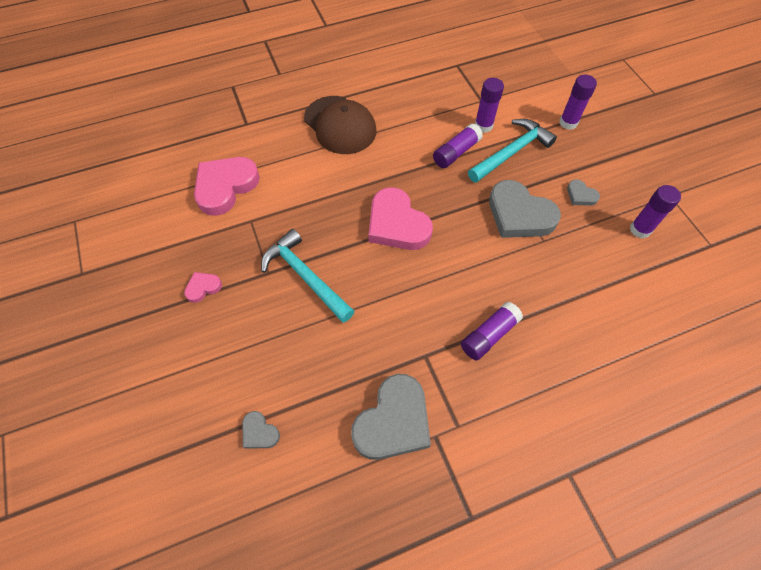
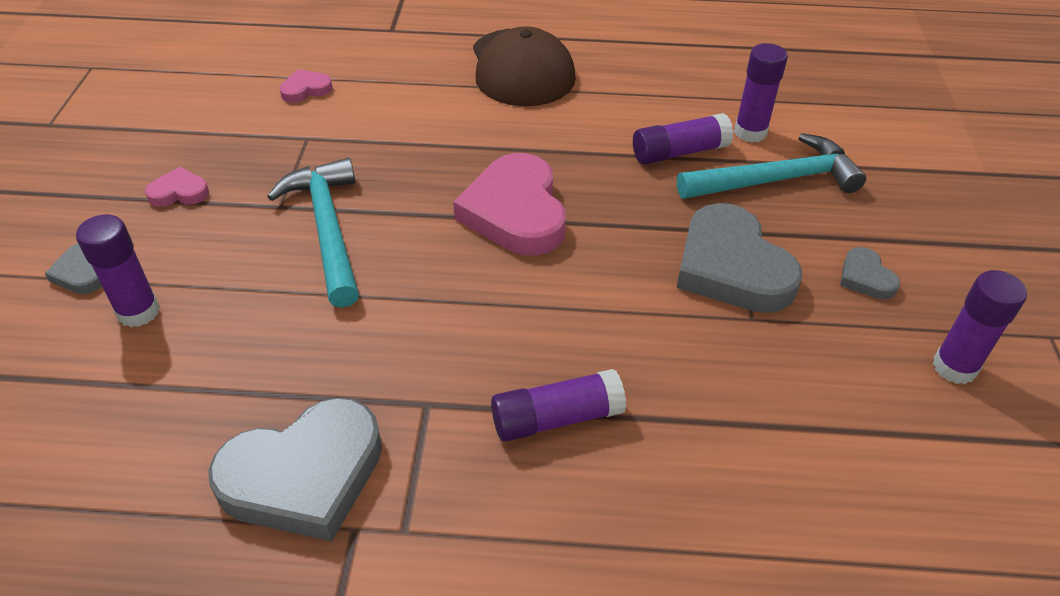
camera: 25 degrees right, 15 degrees down
pink heart [194,157,260,216] -> pink heart [279,69,333,103], size x0.46
grey heart [242,411,280,448] -> grey heart moved to [45,243,102,294]
purple glue stick [559,75,597,130] -> purple glue stick moved to [76,214,160,327]

